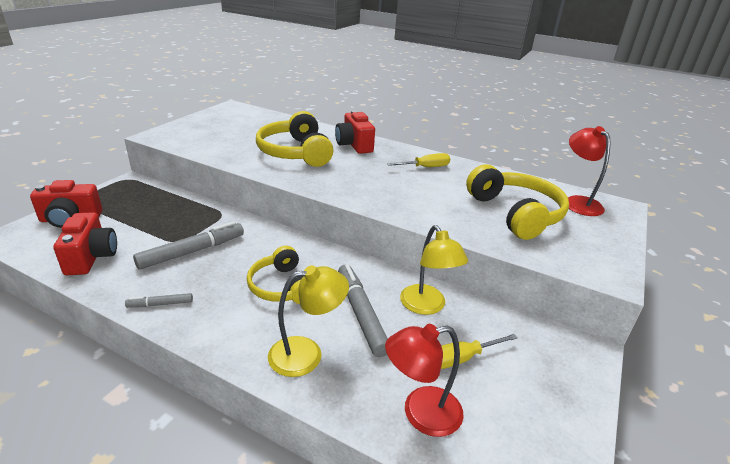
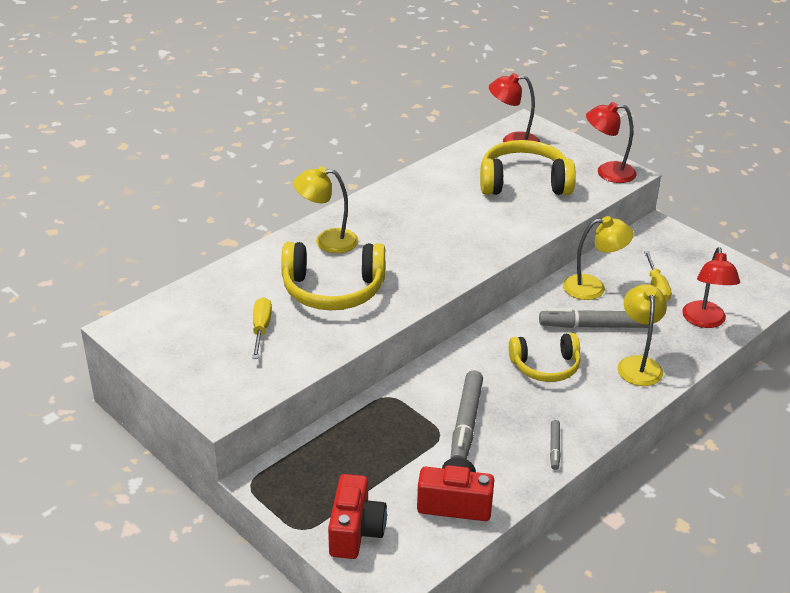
camera: 70 degrees left, 5 degrees up
grey marker [133,221,244,270] -> grey marker turned 150 degrees counterclockwise [450,370,483,460]
red camera [335,110,375,154] -> yellow lamp [293,166,358,253]
yellow screwdriver [387,153,450,167] -> yellow screwdriver moved to [252,297,272,359]
none -> red lamp [586,102,636,183]

